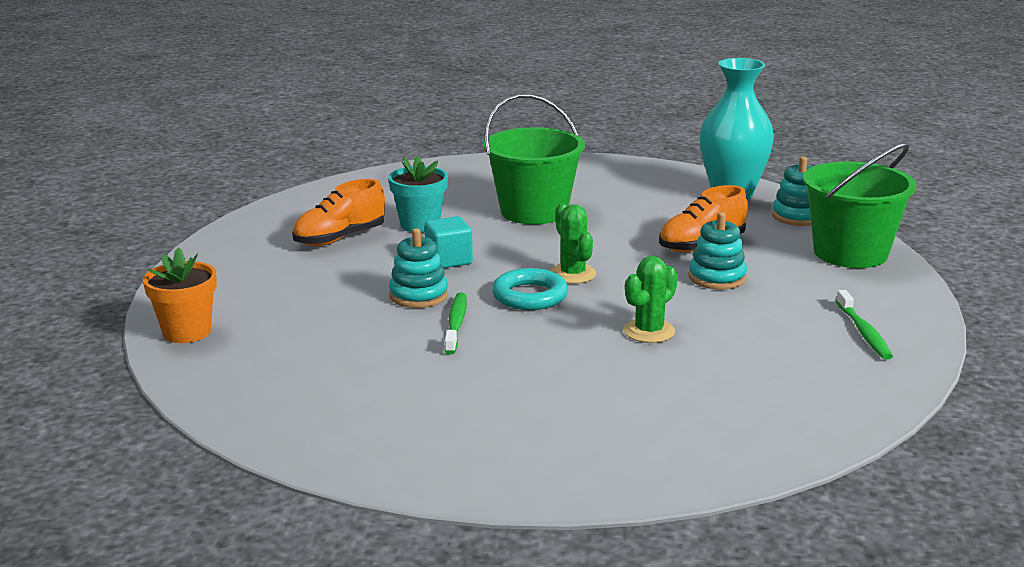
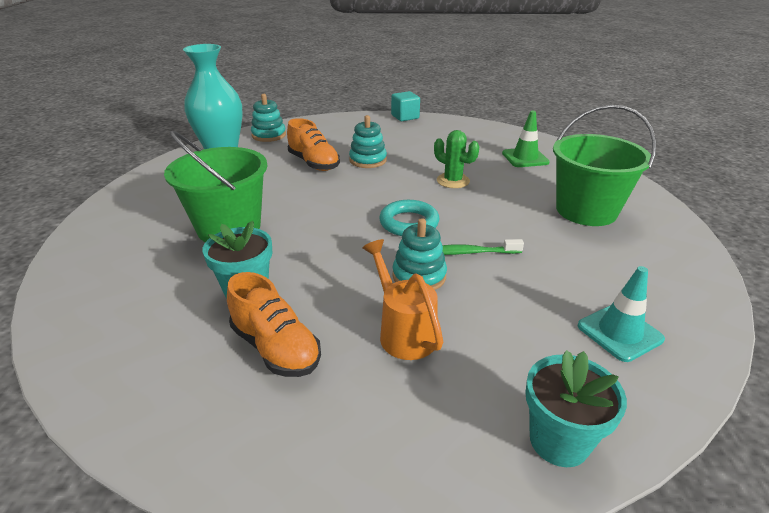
camera: 95 degrees left, 10 degrees up
orange flower pot [143,247,217,343] -> turquoise flower pot [525,350,627,467]
turquoise cube [425,216,473,268] -> turquoise cube moved to [391,91,420,121]
green cactus [550,203,596,284] -> none
green bucket [803,143,917,268] -> green bucket moved to [553,105,656,226]
green toothbrush [836,290,893,360] -> none
none -> orange watering can [362,239,443,360]
none -> green traffic cone [502,111,550,167]
none -> turquoise traffic cone [577,266,665,362]

